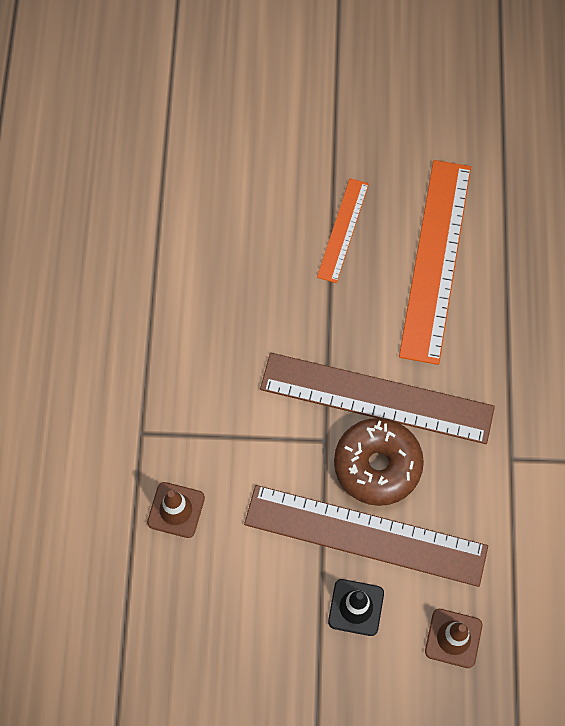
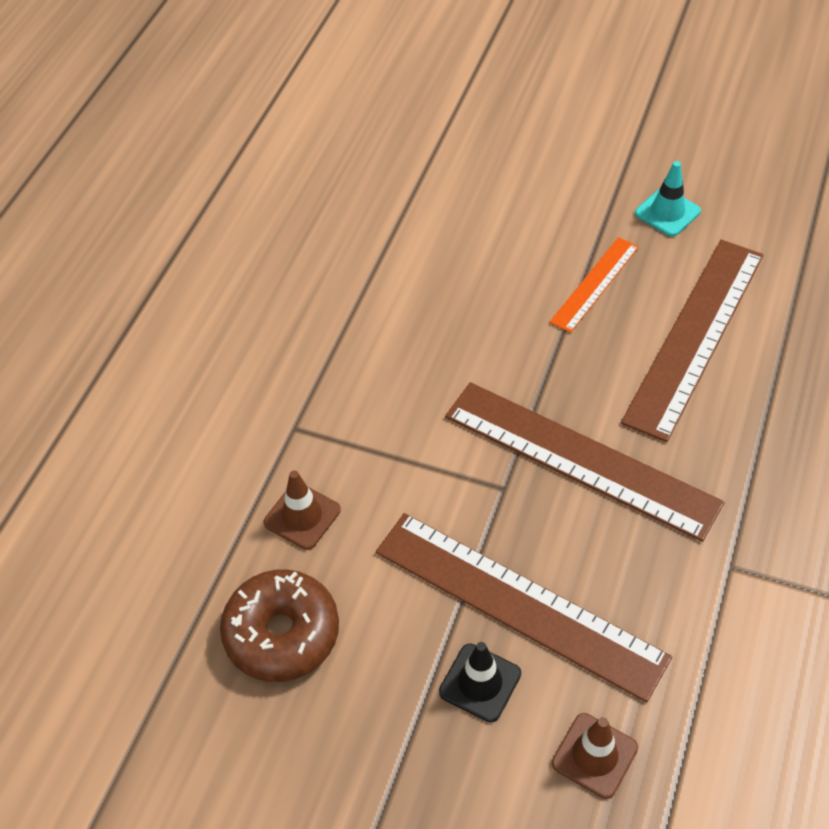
camera: 20 degrees right, 15 degrees down
brown donut [334,418,424,506] -> brown donut moved to [220,569,339,682]
orange ruler [399,160,471,365] -> brown ruler [621,240,764,442]
none -> turquoise traffic cone [635,161,701,237]

